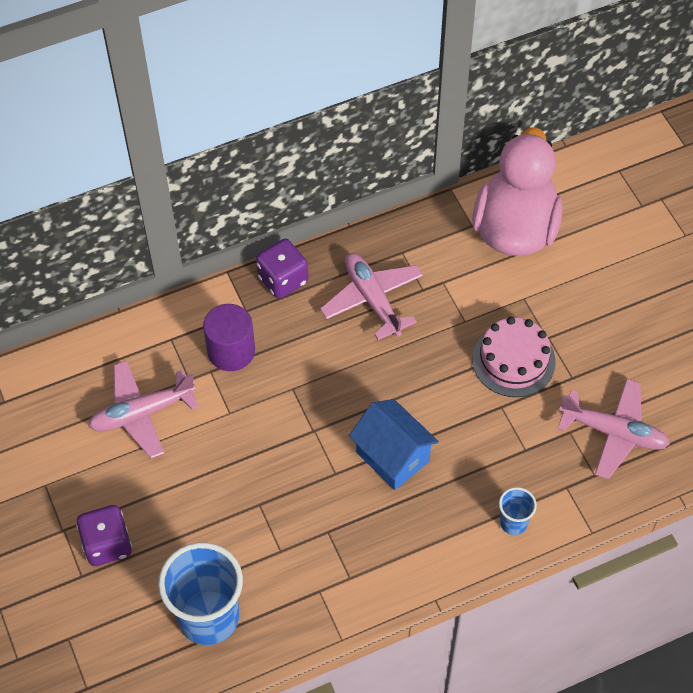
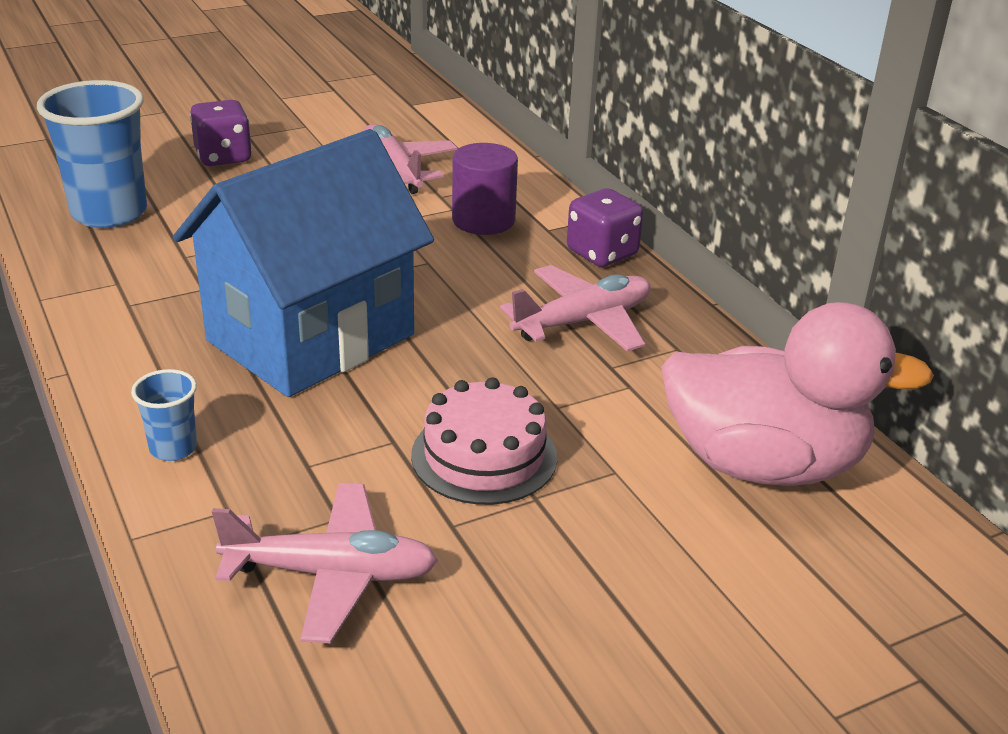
camera: 85 degrees right, 25 degrees down
blue house [349,399,439,490] -> blue house [173,129,434,397], size x1.87
pink plane [558,379,670,479] -> pink plane turned 105 degrees counterclockwise [212,483,438,644]

